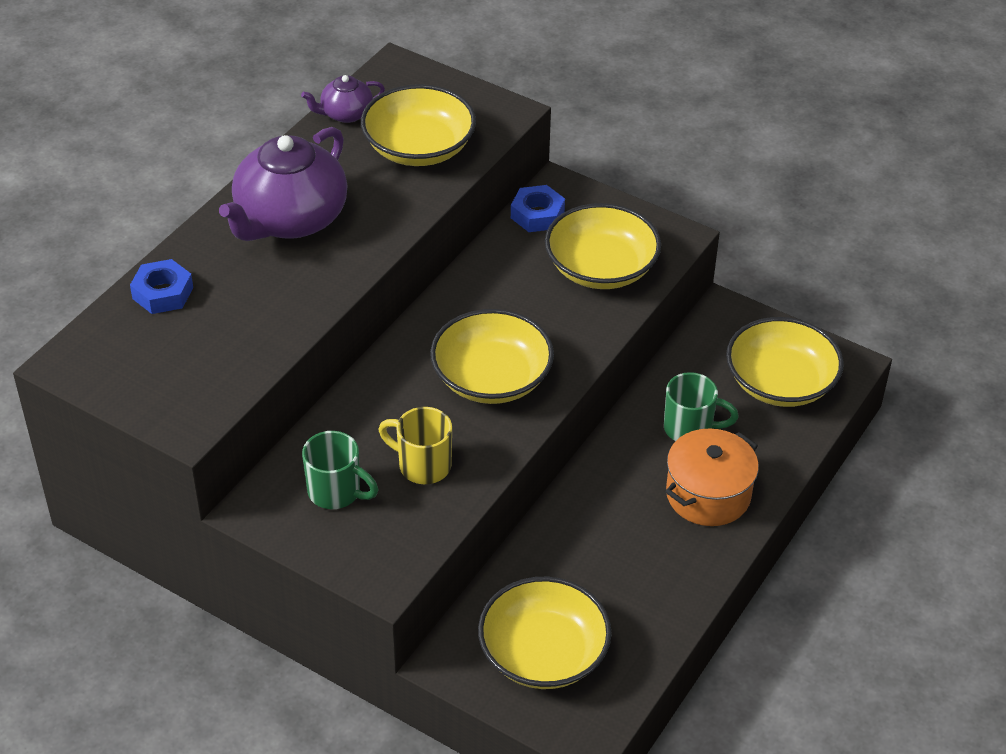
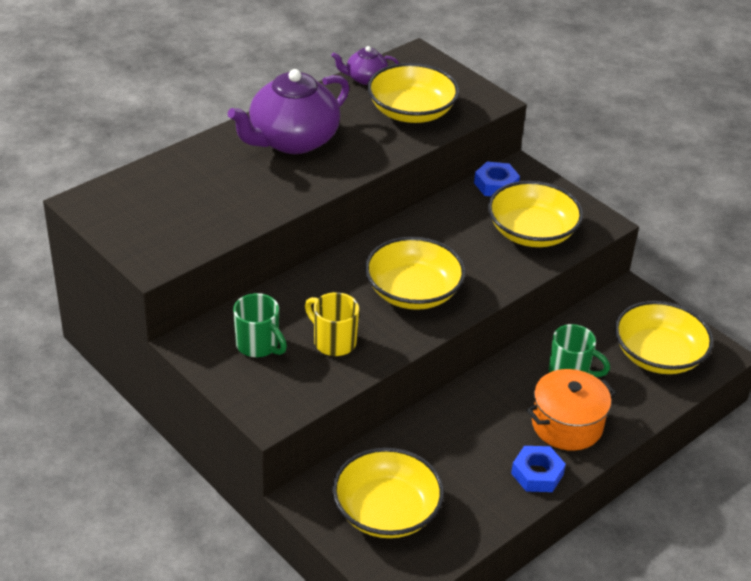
camera: 15 degrees right, 5 degrees down
blue nut [130,259,193,314] -> blue nut moved to [511,446,566,492]

